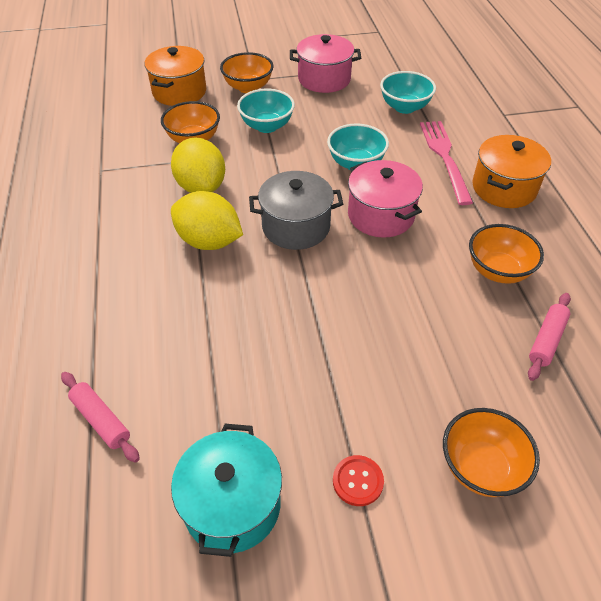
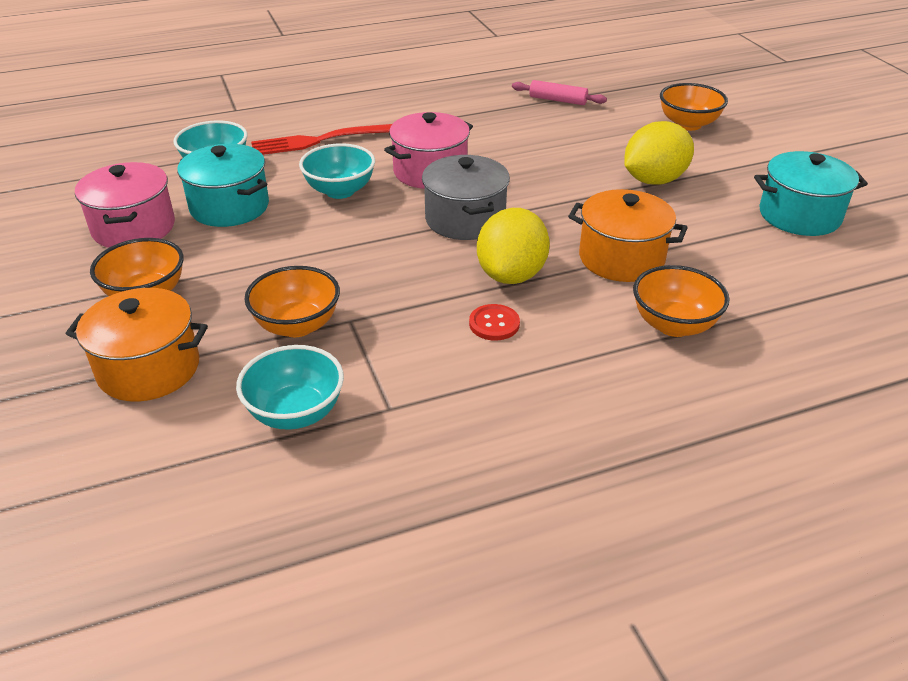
camera: 100 degrees left, 10 degrees down
pink rolling pin [61,372,140,463] -> none
yellow lemon [171,137,225,193] -> yellow lemon moved to [624,121,694,185]
turquoise bowl [237,89,295,133] -> turquoise bowl moved to [236,345,344,429]
red button [333,455,384,506] -> red button moved to [469,304,520,341]
pink fork [420,121,473,205] -> red fork [251,124,392,155]
orange bowl [469,224,544,284] -> orange bowl moved to [633,265,730,337]
orange pot [472,135,551,208] -> orange pot moved to [568,189,688,282]
none -> turquoise pot [177,144,269,227]

